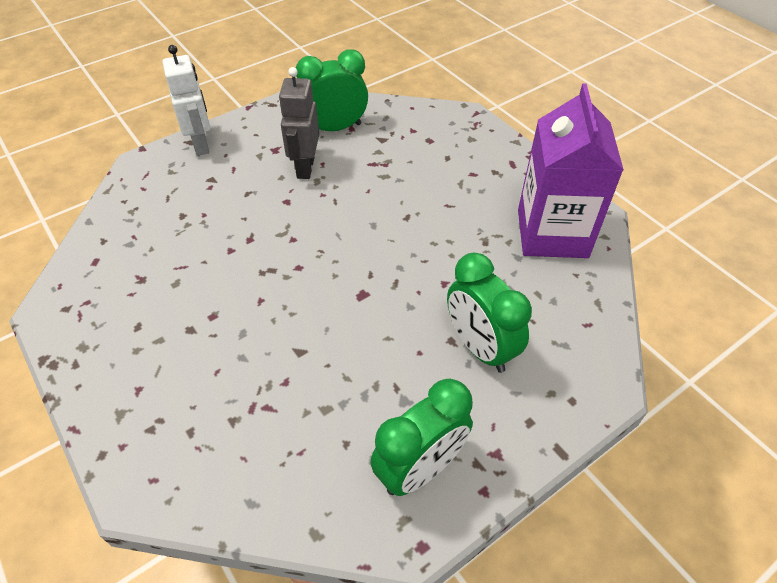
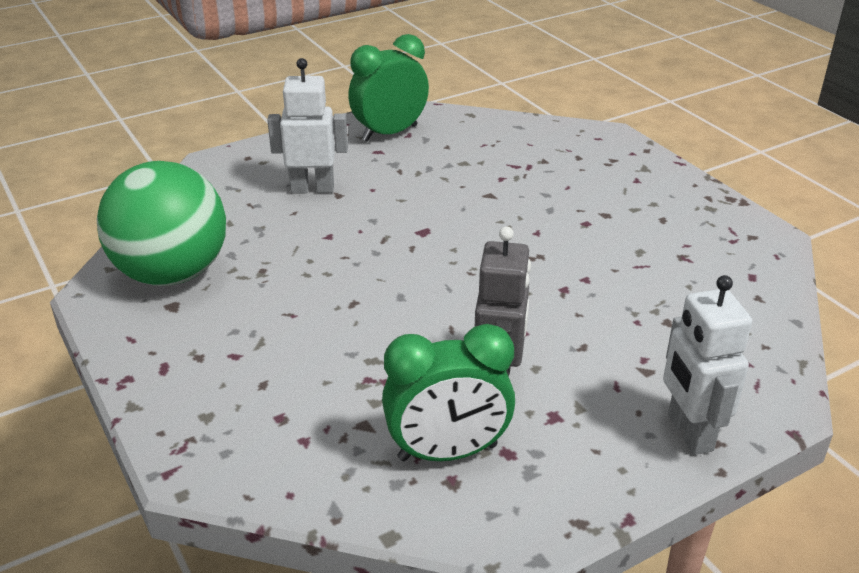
camera: 175 degrees left, 15 degrees down
green clock [447,253,532,373] -> white robot [267,58,348,194]
purple carton [518,83,624,258] -> green ball [97,161,226,286]

